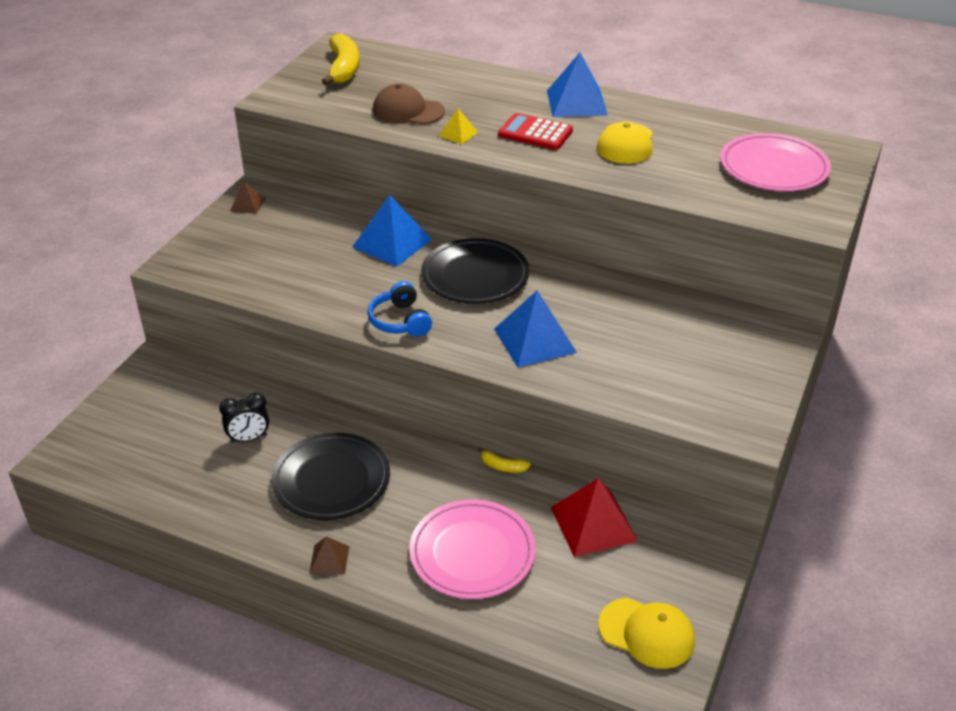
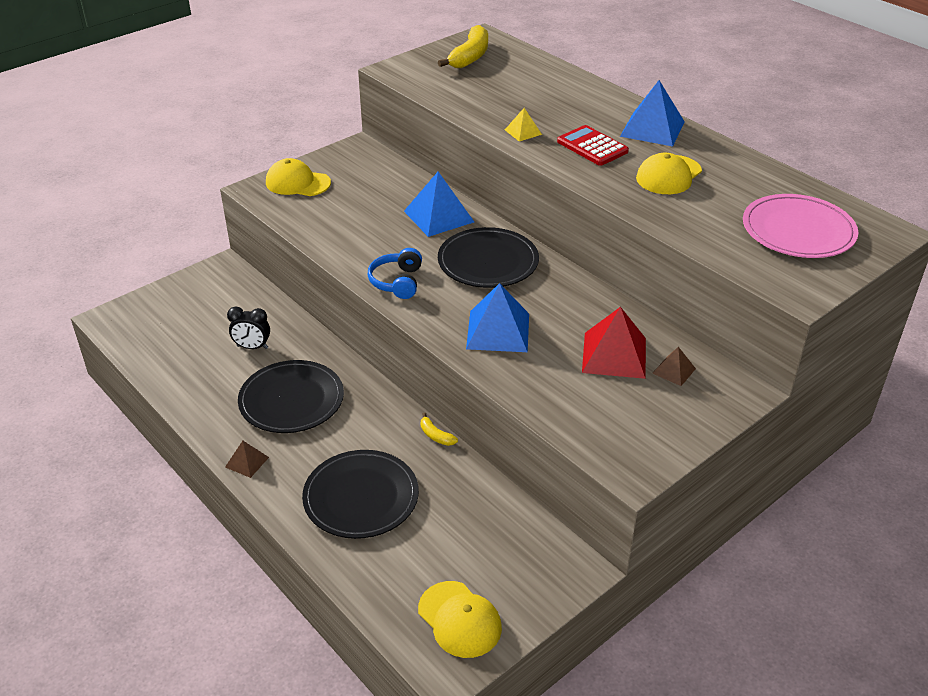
camera: 25 degrees right, 0 degrees up
brown pyramid [230,181,265,214] -> brown pyramid moved to [652,347,696,386]
brown cap [373,83,445,124] -> none
pink plate [409,500,536,599] -> black plate [302,450,419,539]
red pyramid [550,478,638,557] -> red pyramid moved to [582,307,646,379]
none -> yellow cap [266,158,331,196]

